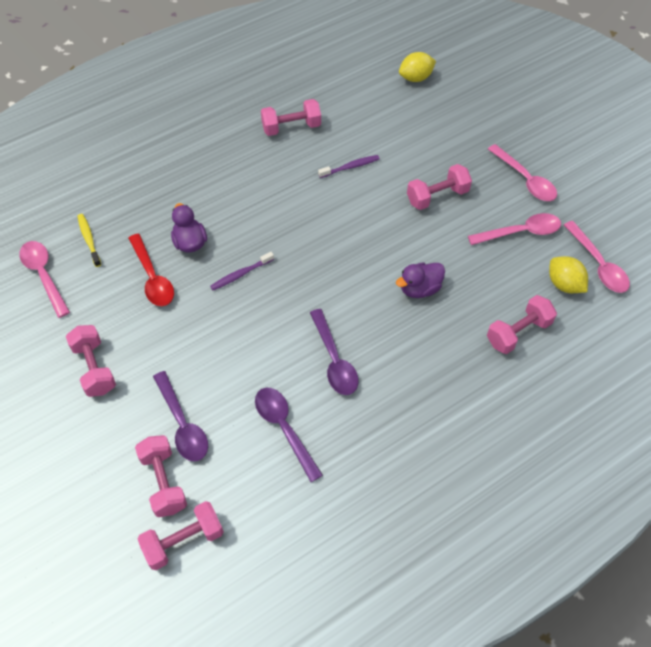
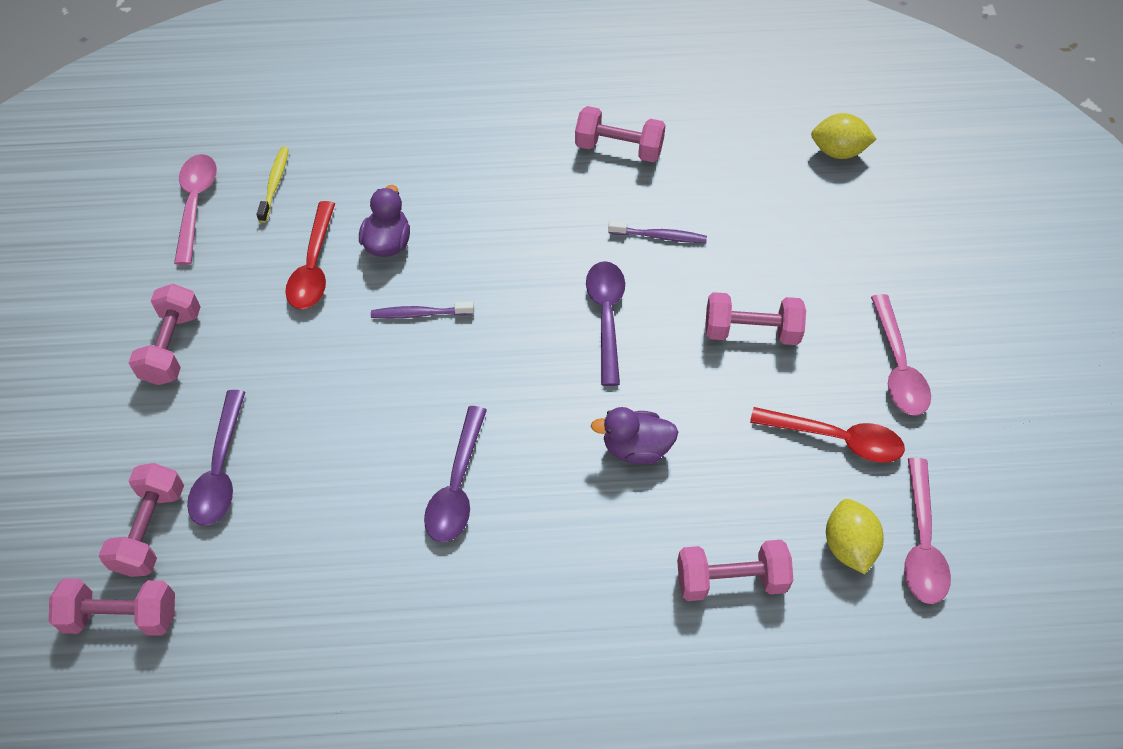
camera: 30 degrees right, 0 degrees up
purple spoon [255,388,323,482] -> purple spoon moved to [586,261,625,386]
pink spoon [468,213,561,245] -> red spoon [750,407,905,463]

